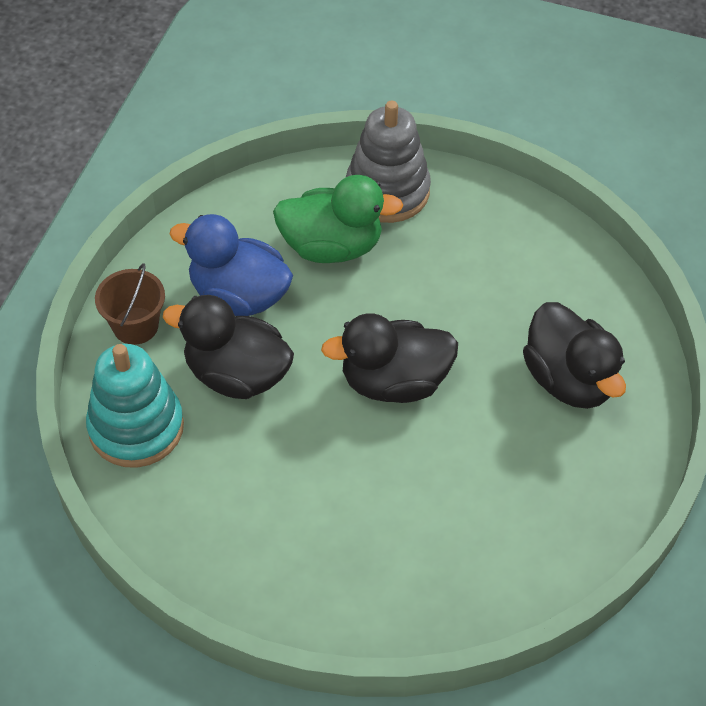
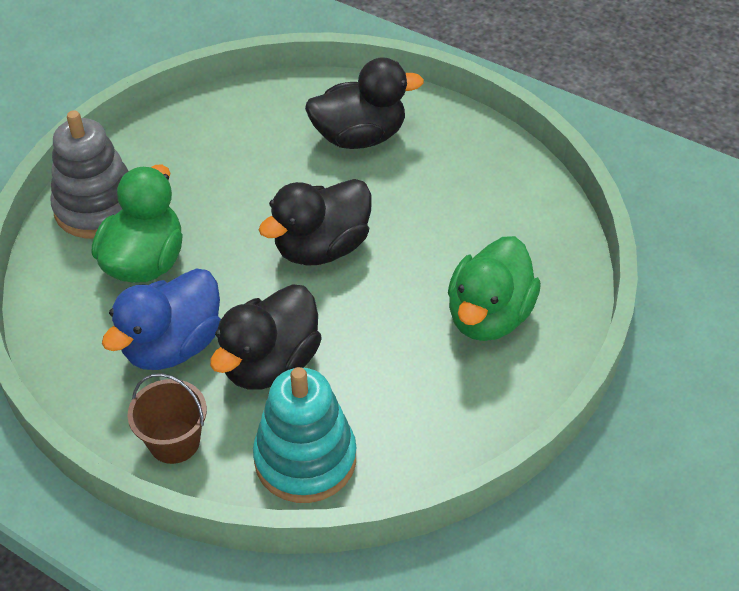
camera: 75 degrees left, 5 degrees down
black duck [321,313,458,403] -> black duck turned 45 degrees clockwise [259,179,371,266]
none -> green duck [448,236,541,341]

